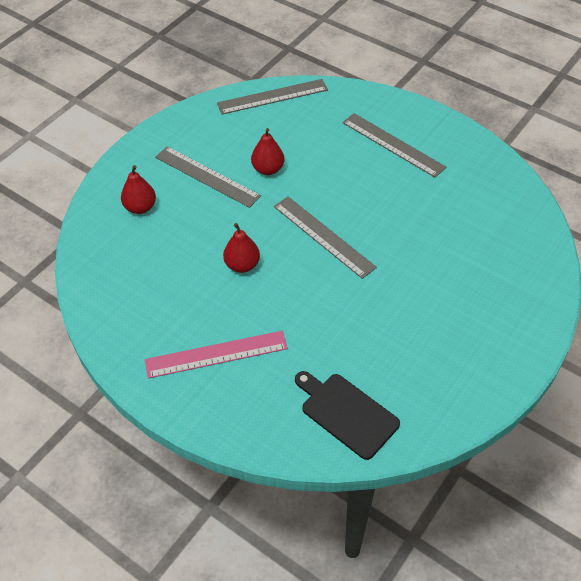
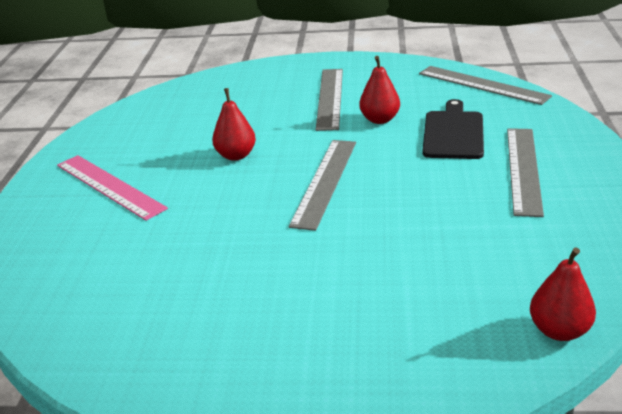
camera: 60 degrees right, 20 degrees down
red pear [121,165,156,214] -> red pear moved to [530,247,596,341]
black cutting board [295,371,400,460] -> black cutting board moved to [422,99,484,159]

